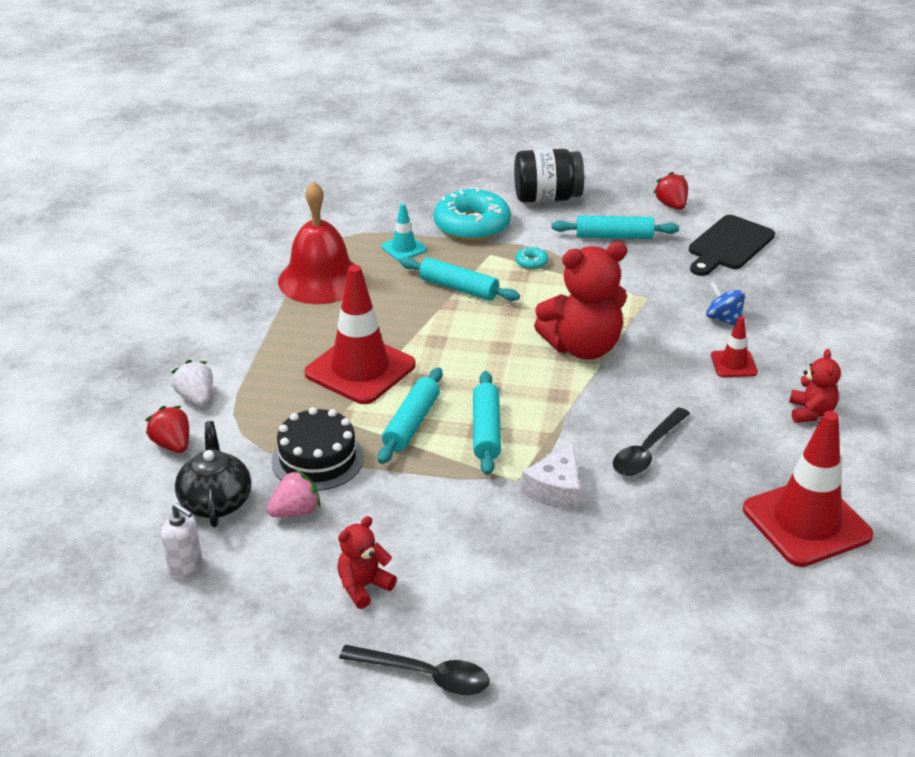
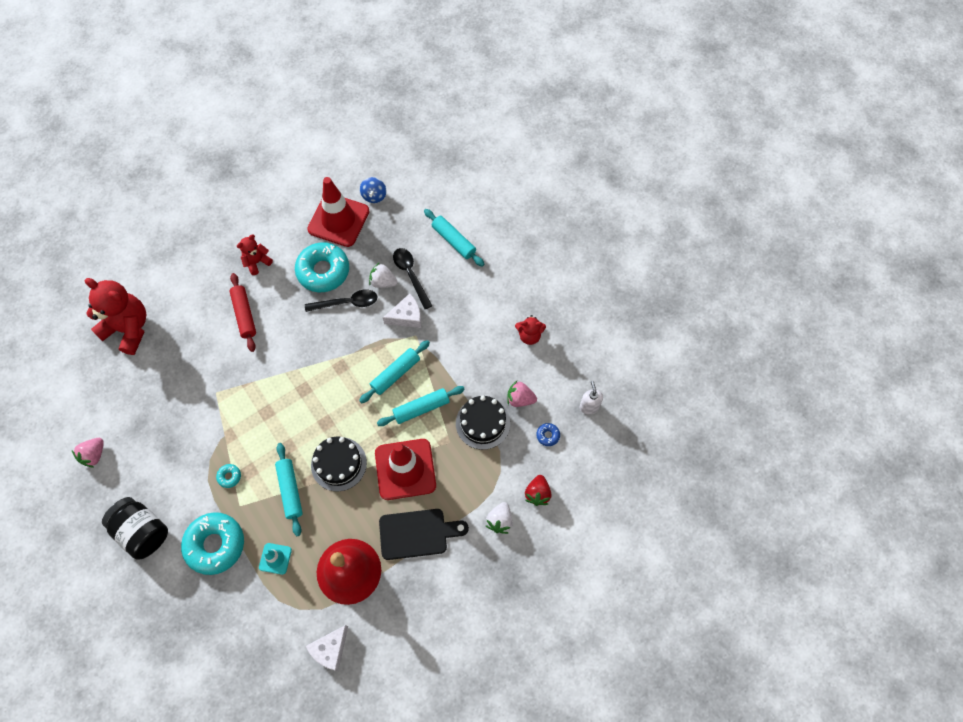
camera: 135 degrees left, 30 degrees up
black teapot [175,421,251,527] -> blue donut [536,423,560,446]
black spoon [339,645,490,695] -> black spoon moved to [393,248,432,309]
red teddy bear [534,242,627,359] -> red teddy bear moved to [84,278,147,355]
turquoise rolling pin [551,215,679,239] -> turquoise rolling pin moved to [424,209,484,267]
red strawberry [654,172,688,210] -> pink strawberry [72,438,104,468]
black cutting board [689,215,775,276] -> black cutting board moved to [379,509,469,560]
blue spinning top [706,282,745,326] -> blue spinning top moved to [360,177,386,203]
red traffic cone [711,316,758,377] -> red rolling pin [229,273,256,352]
none -> turquoise donut [295,242,349,292]
none -> white cheese [306,625,348,671]
none -> black cake [311,437,367,491]
none -> white strawberry [369,262,398,288]

